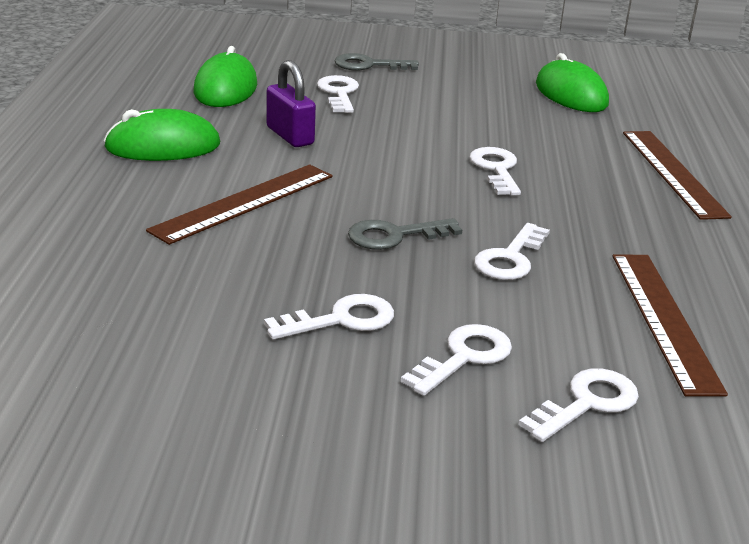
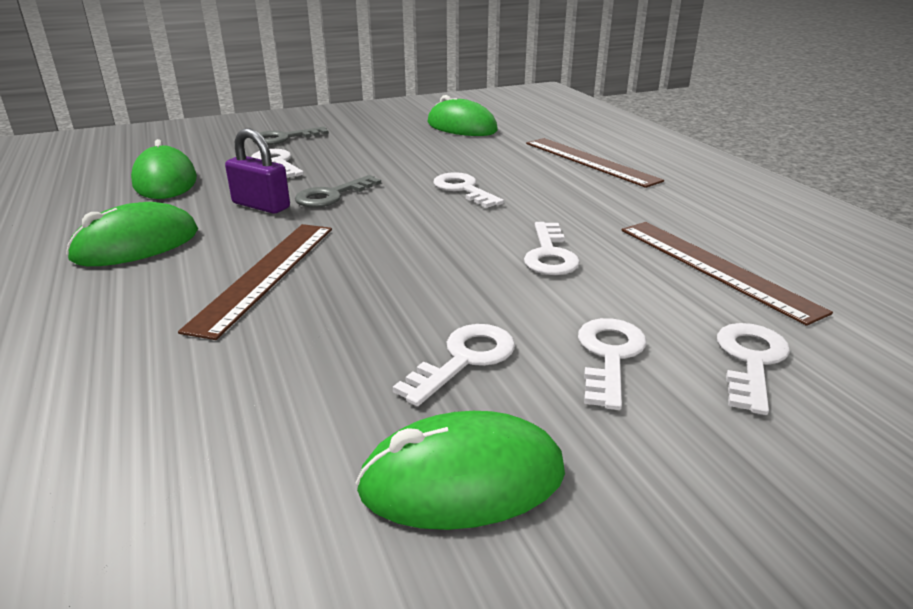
camera: 25 degrees left, 0 degrees up
grey key [348,218,462,250] -> grey key moved to [295,175,381,208]
none -> green mouse [356,411,565,530]

